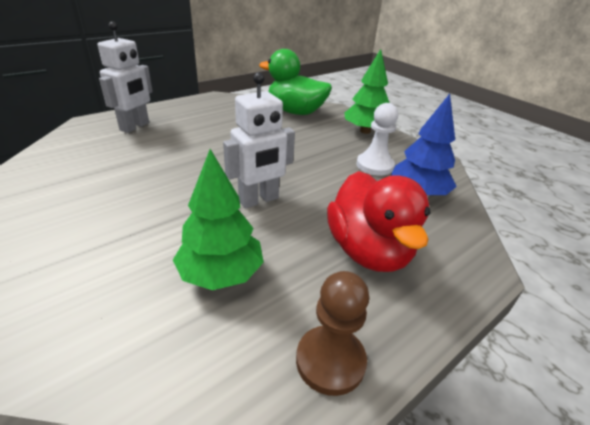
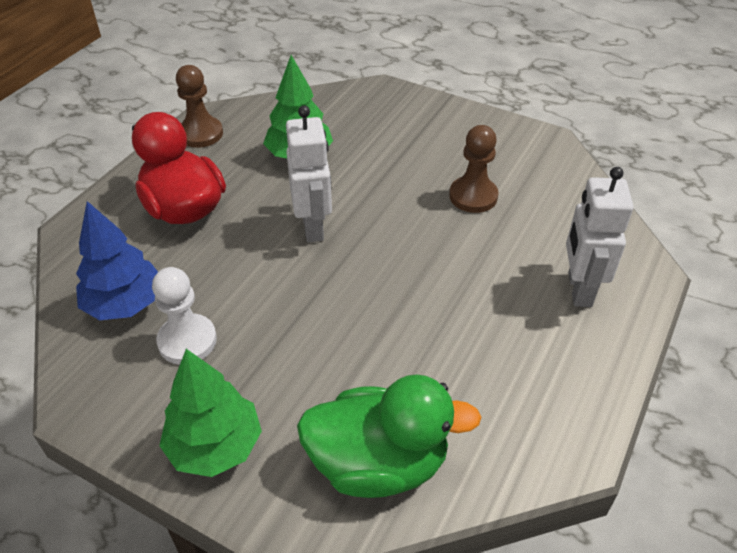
camera: 160 degrees right, 10 degrees up
white robot [223,72,295,209] -> white robot turned 135 degrees clockwise [286,105,332,243]
none -> brown pawn [449,125,499,213]

